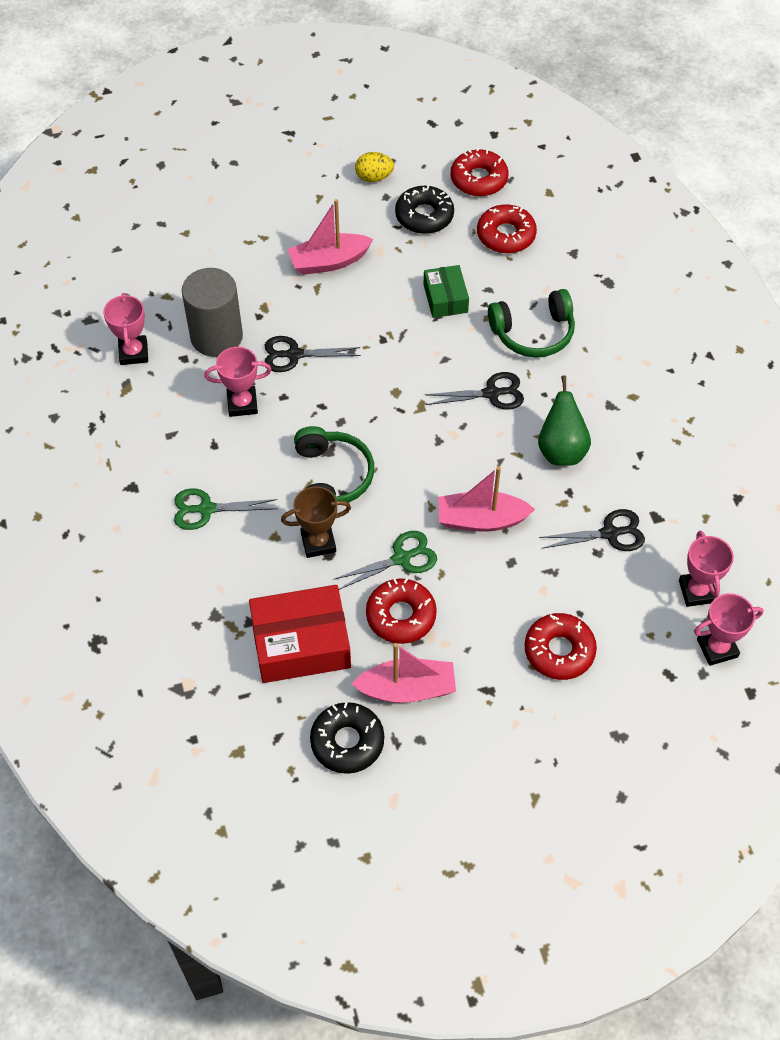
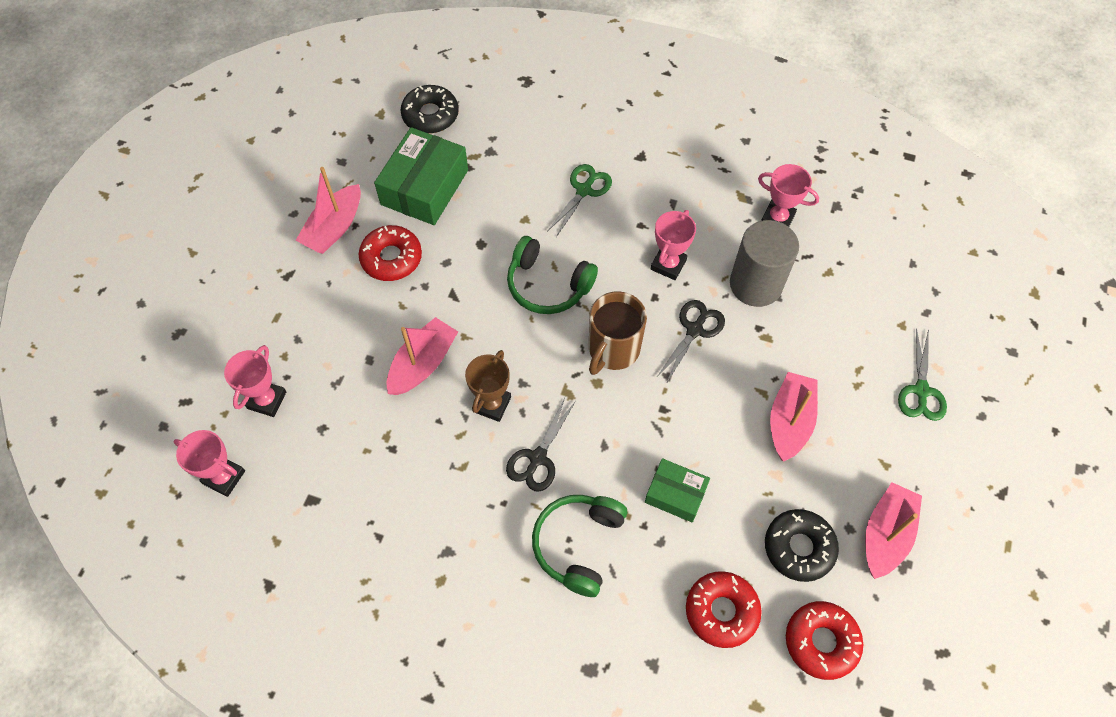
camera: 125 degrees right, 5 degrees up
red box [249,585,351,683] -> green box [374,127,468,225]
brown trophy [281,486,351,558] -> brown trophy moved to [465,350,511,422]
black donut [310,702,384,774] -> black donut moved to [401,85,459,134]
green scissors [333,531,437,590] -> green scissors moved to [898,328,947,421]
yellow egg [355,152,394,182] -> pink boat [865,482,922,579]
red donut [525,613,597,680] -> none
green pear [538,375,591,466] -> none
black scissors [539,509,645,551] -> none
pink trophy [694,593,763,666] -> pink trophy moved to [224,345,286,417]
none -> brown mug [589,291,647,375]

